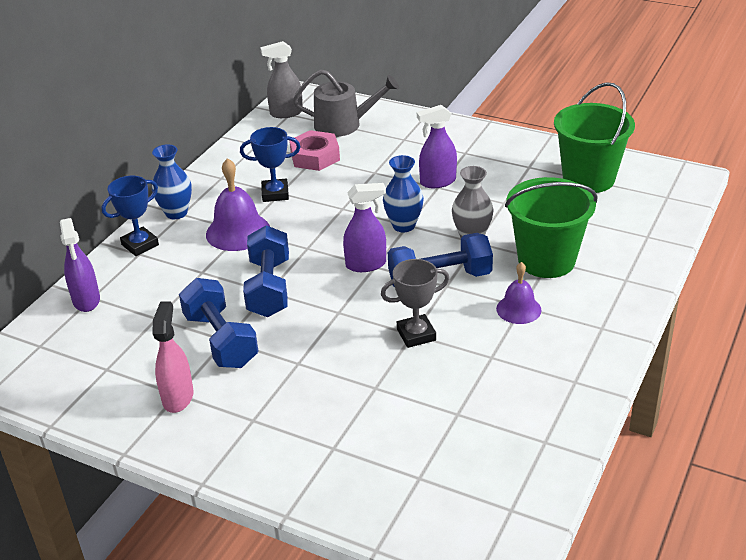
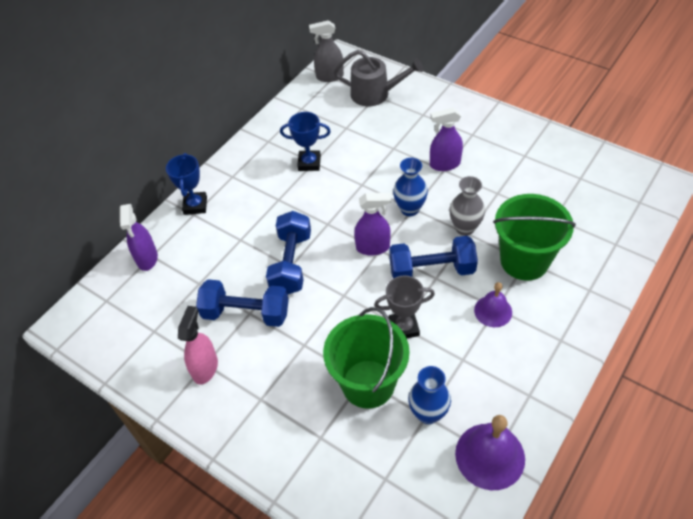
camera: 10 degrees right, 15 degrees up
blue trophy [102,176,159,256] -> blue trophy turned 60 degrees counterclockwise [166,153,207,215]
blue vase [152,144,192,219] -> blue vase moved to [408,366,451,424]
blue dumbbell [179,278,258,368] -> blue dumbbell turned 60 degrees counterclockwise [196,279,289,327]
purple bell [206,158,270,251] -> purple bell moved to [455,415,525,490]
pink nut [289,130,340,171] -> none
green bucket [554,82,635,193] -> green bucket moved to [323,307,410,409]

